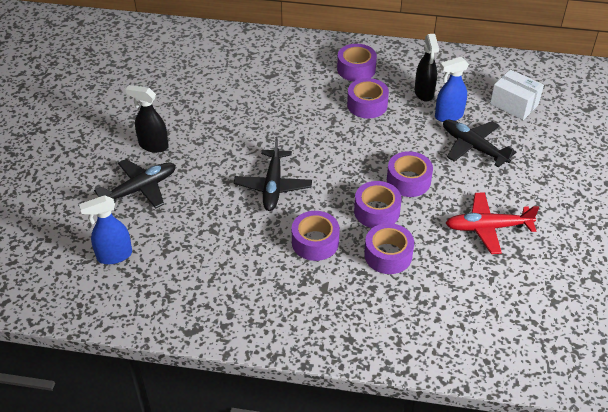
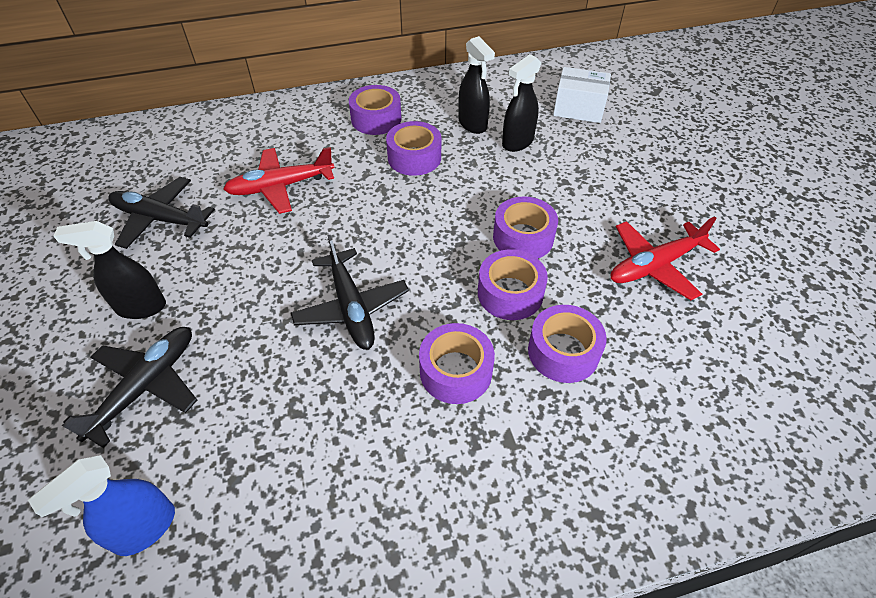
camera: 25 degrees left, 5 degrees up
blue spray bottle [435,57,469,122] -> black spray bottle [502,54,541,152]
black plane [443,120,516,168] -> black plane moved to [108,177,215,249]
none -> red plane [223,147,335,214]

